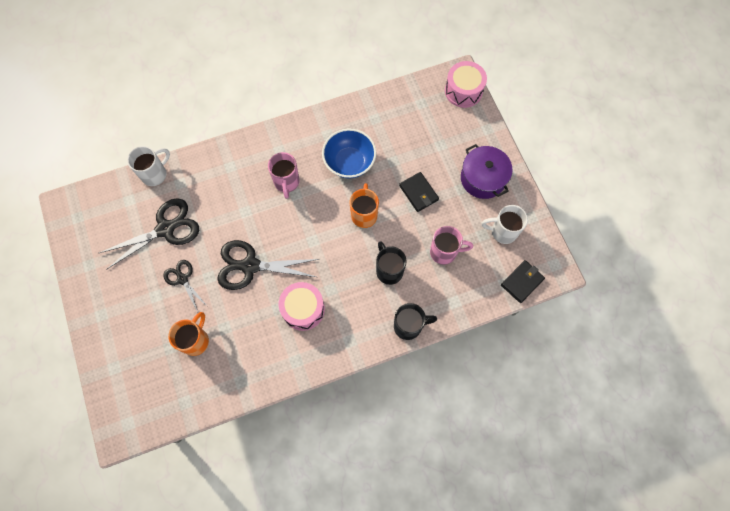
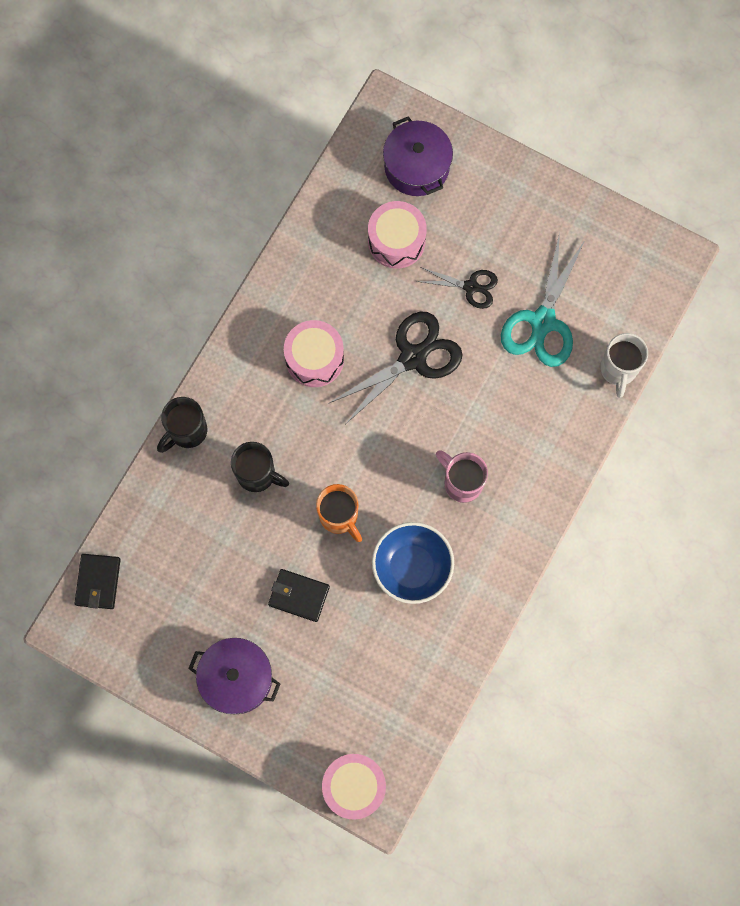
camera: 140 degrees right, 5 degrees up
black scissors [99,198,199,269] -> turquoise scissors [501,233,585,367]
orange mug [168,312,209,356] -> pink drum [368,201,427,269]
pink mug [430,226,473,265] -> none
white mug [482,205,528,244] -> none
none -> purple pot [383,116,453,196]

